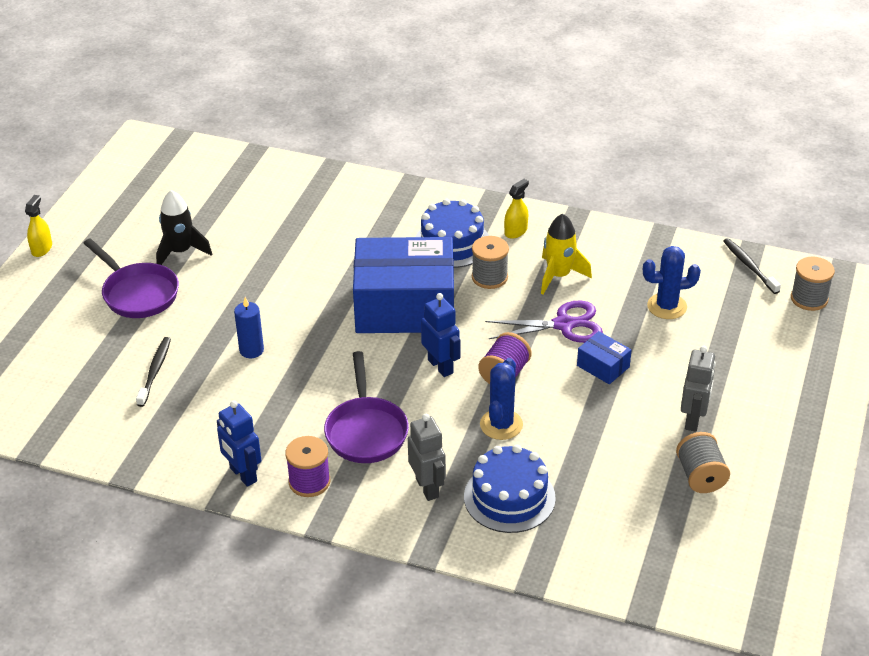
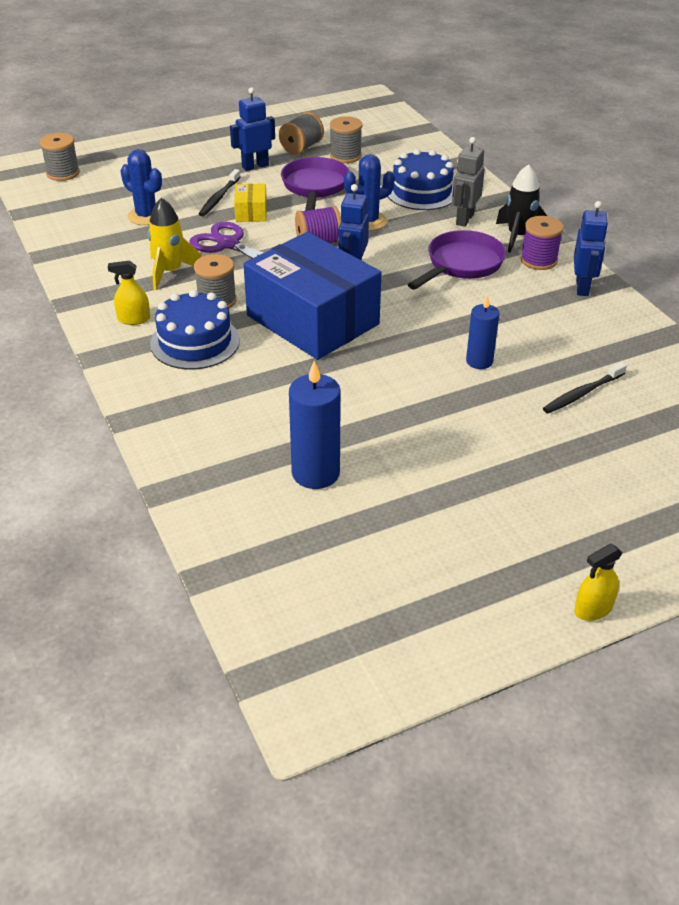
camera: 135 degrees left, 0 degrees up
purple pan [83,238,179,318] -> purple pan moved to [281,157,350,211]
black rocket [156,190,212,265] -> black rocket moved to [496,164,547,253]
blue box [577,331,632,384] -> yellow box [234,184,267,222]
grey robot [681,346,716,432] -> blue robot [230,87,275,171]
black toothbrush [723,238,781,294] -> black toothbrush moved to [199,169,240,216]
none -> blue candle [289,361,341,489]
none -> grey spool [330,116,362,163]

